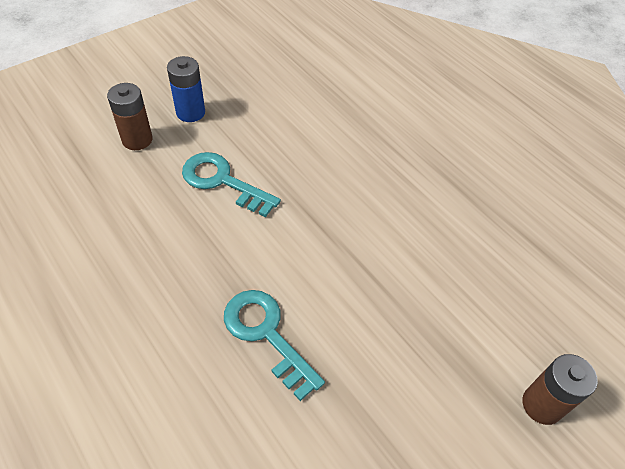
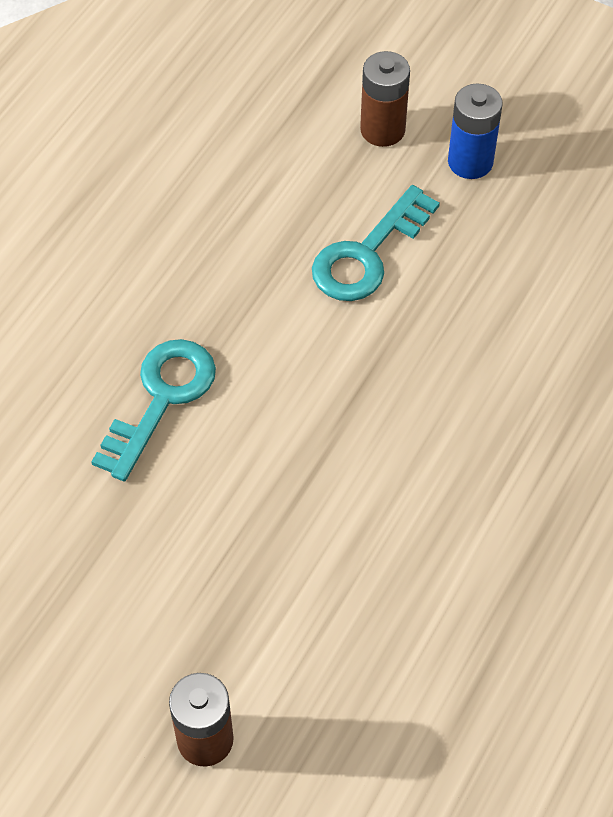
camera: 70 degrees right, 5 degrees up
turquoise key [182,152,281,217] -> turquoise key turned 150 degrees counterclockwise [312,185,440,301]

